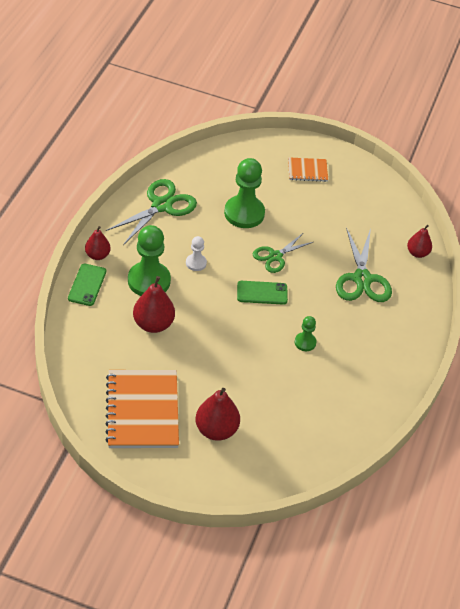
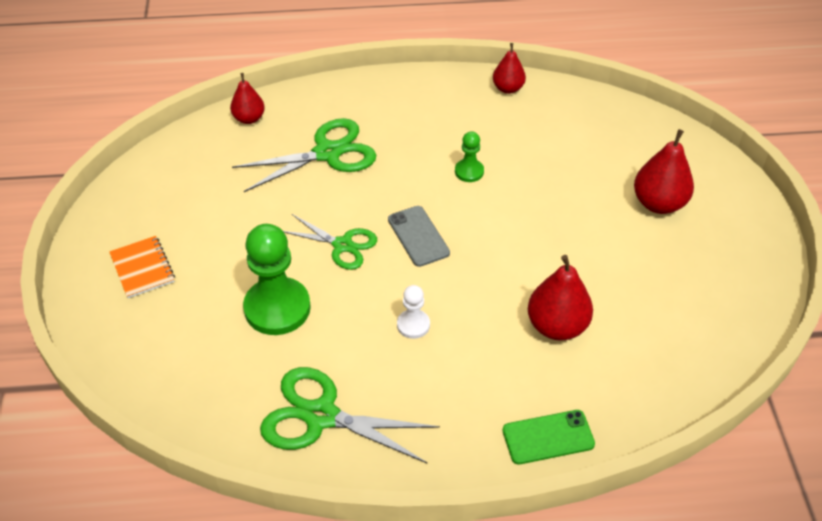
camera: 110 degrees left, 0 degrees up
red pear [85,226,110,260] -> red pear moved to [493,43,526,94]
orange notebook [105,370,179,448] -> none
green pawn [128,225,171,296] -> none
green phone [237,281,288,305] -> grey phone [388,206,450,267]

